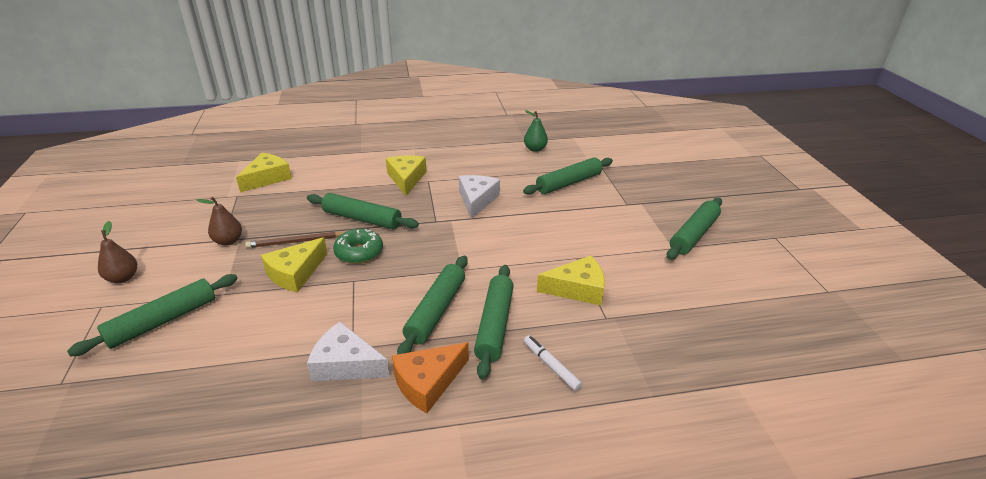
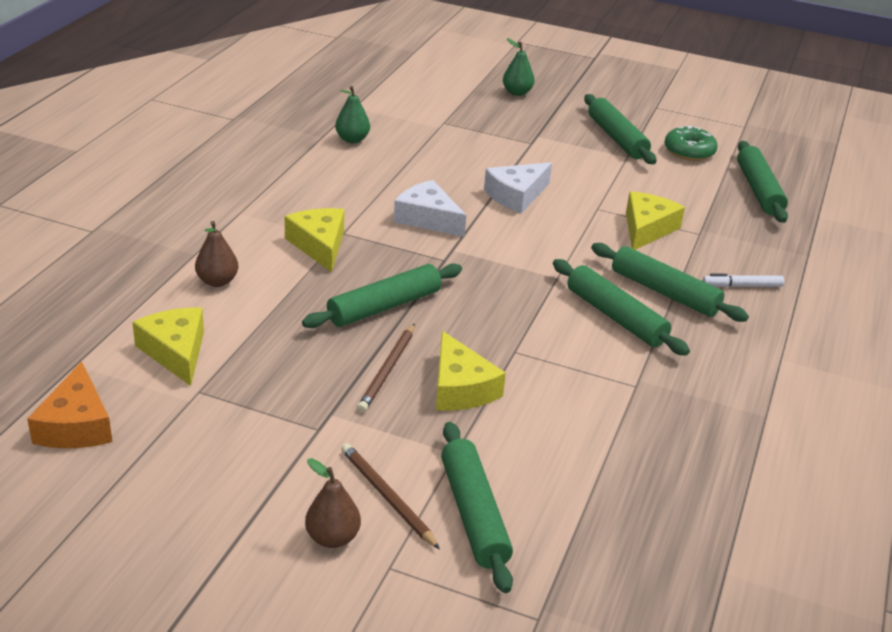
camera: 60 degrees left, 0 degrees up
brown pear [197,197,242,246] -> brown pear moved to [195,221,238,287]
white cheese [307,322,390,381] -> white cheese moved to [484,162,552,214]
green donut [333,229,383,264] -> green donut moved to [664,125,718,161]
yellow cheese [386,155,427,196] -> yellow cheese turned 45 degrees clockwise [284,208,344,272]
orange cheese [392,342,469,413] -> orange cheese moved to [27,362,113,448]
green rolling pin [523,157,613,195] -> green rolling pin moved to [737,141,788,223]
none -> brown pencil [341,443,440,549]
none -> green pear [503,38,534,96]

